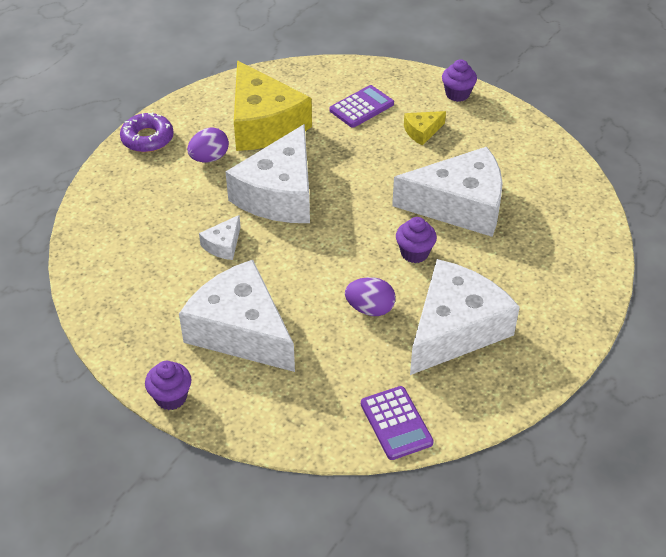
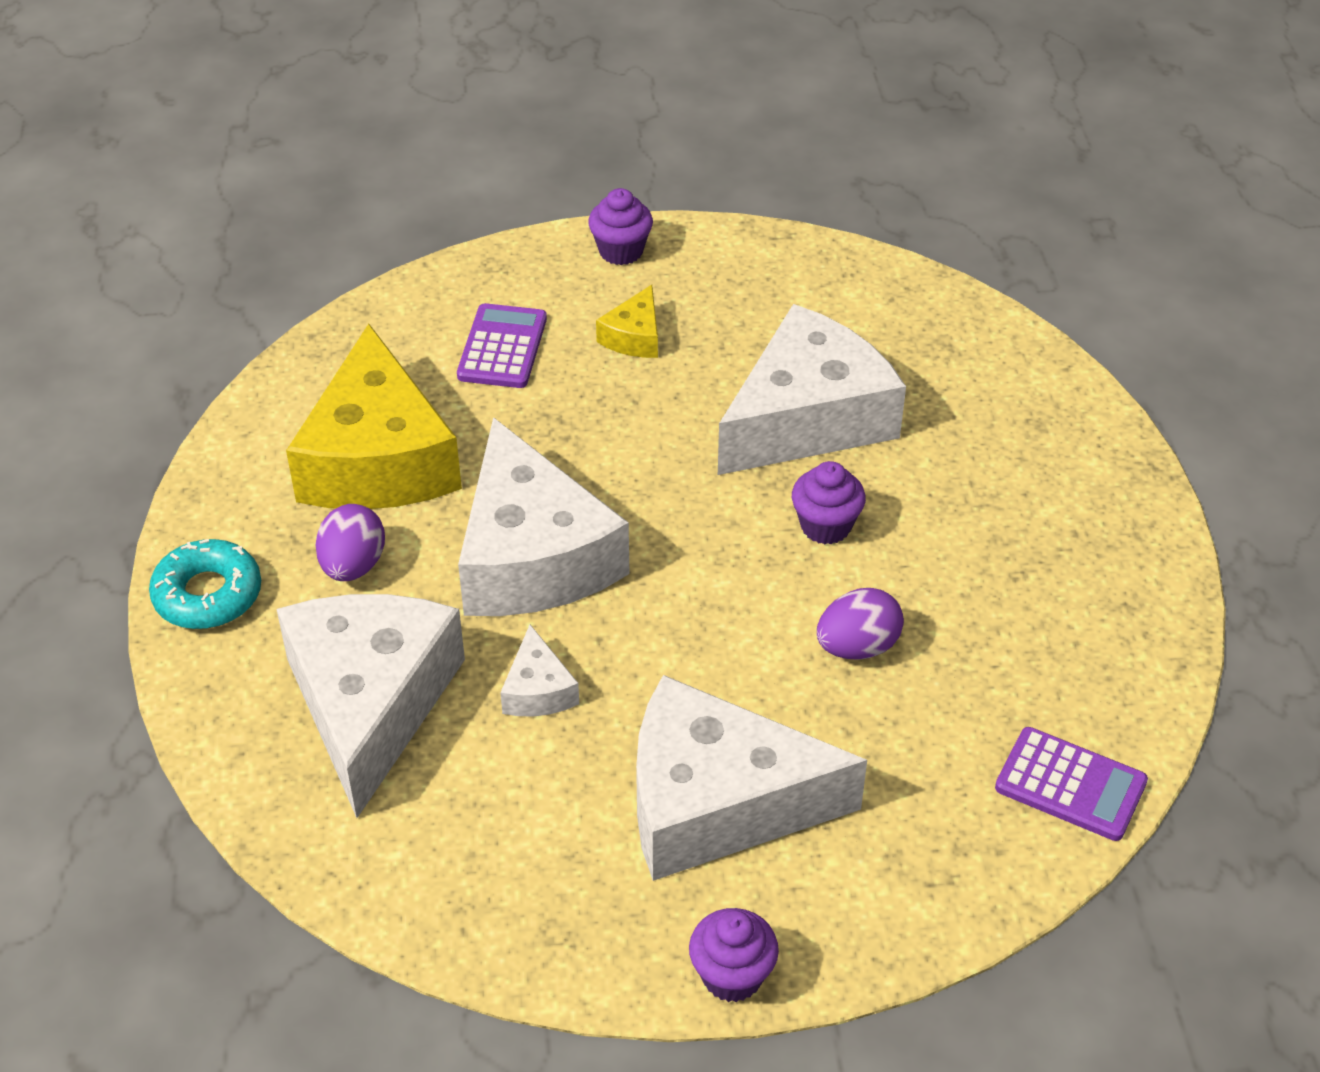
camera: 40 degrees left, 0 degrees up
purple donut [120,112,174,153] -> turquoise donut [149,539,261,629]
yellow cheese [234,61,312,151] -> yellow cheese turned 60 degrees clockwise [286,324,462,509]
white cheese [410,259,520,375] -> white cheese moved to [276,594,465,818]

